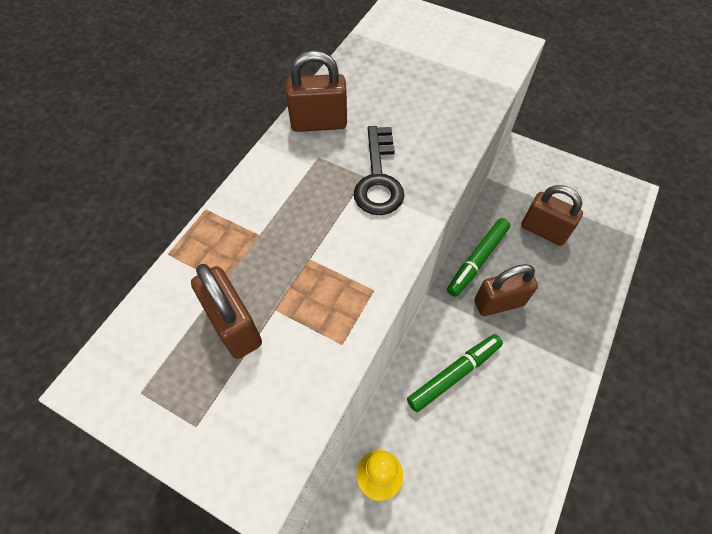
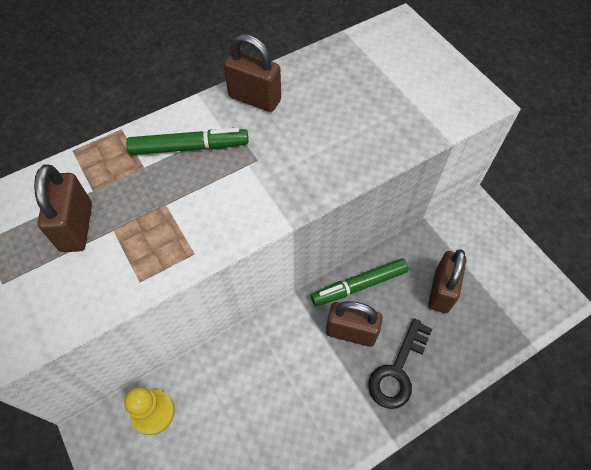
camera: 30 degrees right, 0 degrees up
black key [354,126,404,215] -> black key moved to [368,318,432,409]
green marker [407,334,503,412] -> green marker moved to [126,128,249,155]
brown padlock [521,185,583,246] -> brown padlock turned 45 degrees clockwise [428,249,467,313]

